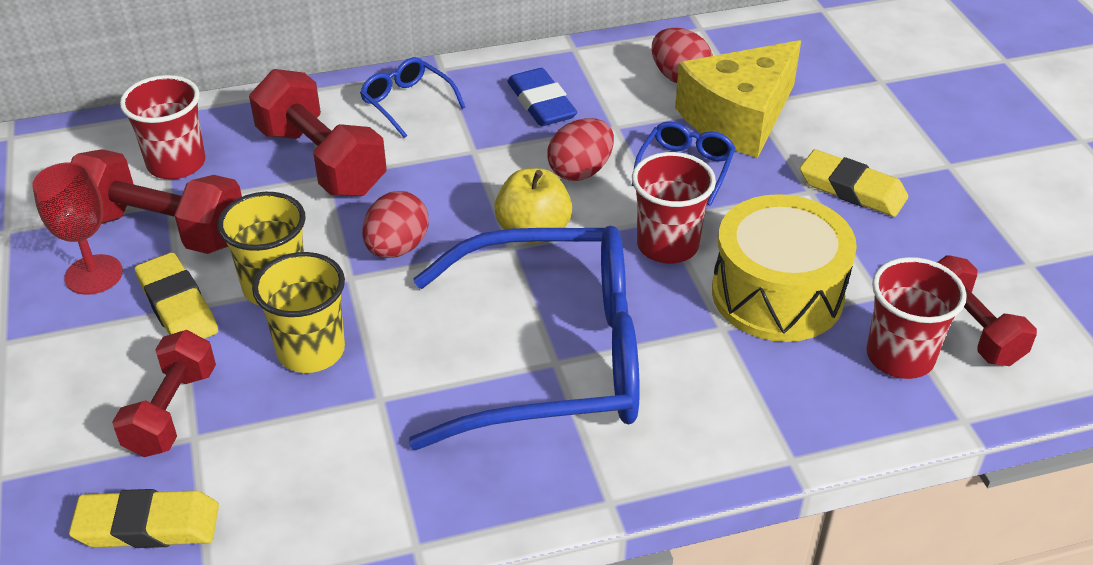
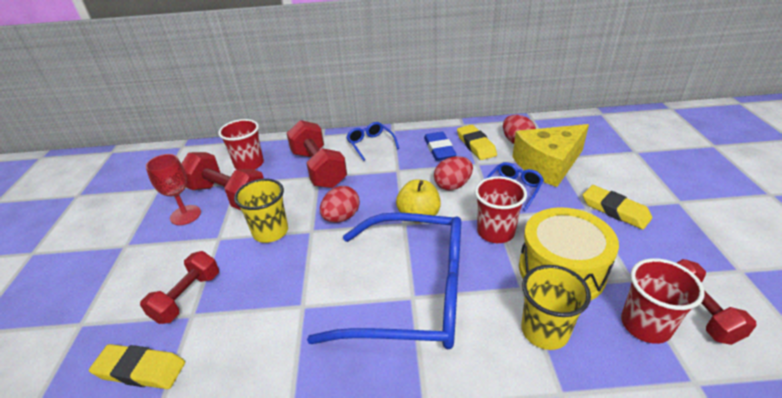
camera: 15 degrees right, 5 degrees down
yellow eraser [135,252,218,339] -> yellow eraser moved to [457,125,497,160]
yellow cup [252,252,345,373] -> yellow cup moved to [521,265,591,350]

